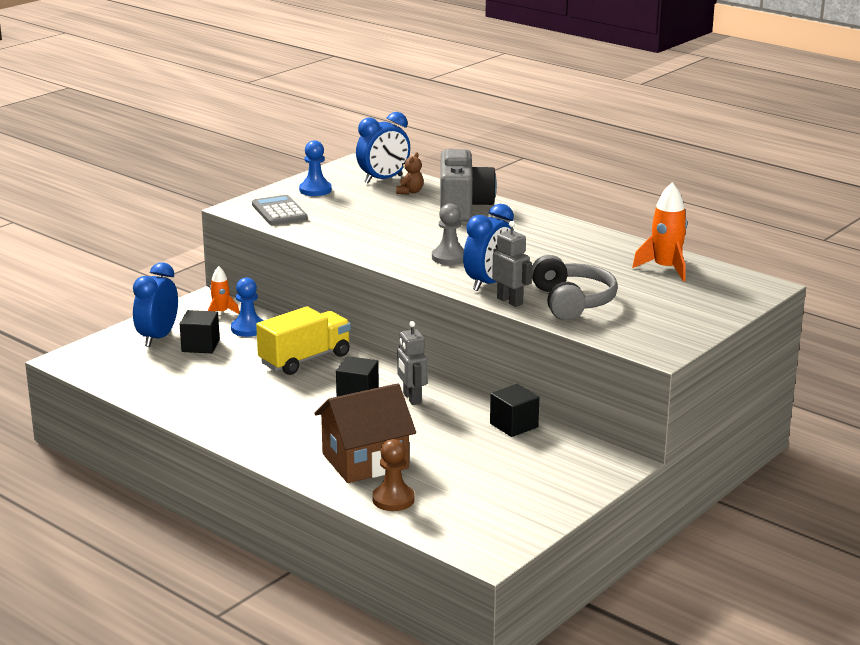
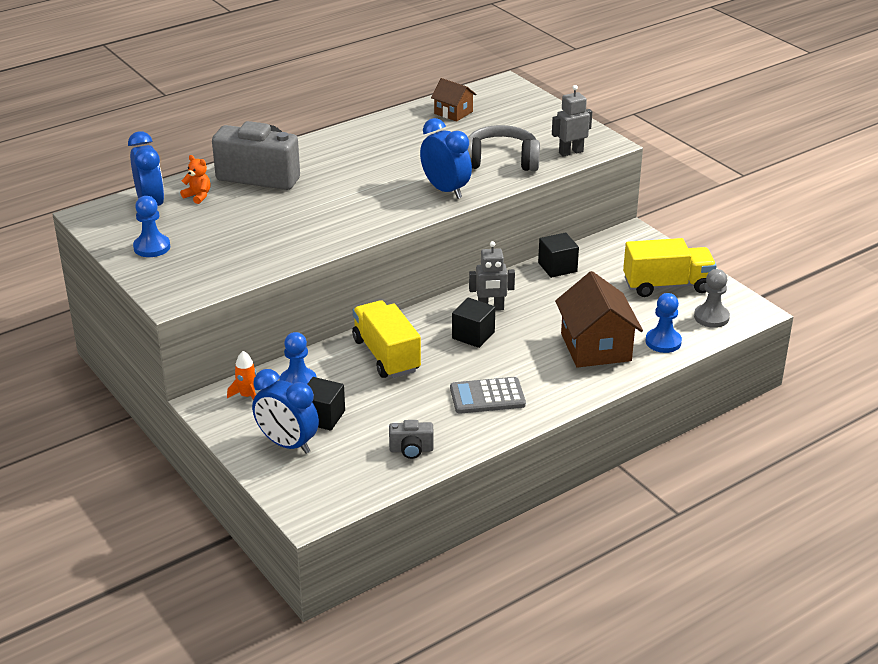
camera: 75 degrees left, 10 degrees up
grey calculator [252,195,308,225] -> grey calculator moved to [450,377,526,414]
brown pawn [372,439,415,511] -> blue pawn [646,293,682,353]
brown teddy bear [396,152,424,195] -> orange teddy bear [180,155,210,204]
grey pawn [432,203,464,265] -> grey pawn moved to [694,269,730,328]
grey robot [492,221,532,307] -> grey robot moved to [552,85,592,157]
orange rocket [632,182,687,281] -> brown house [431,78,477,122]
none -> grey camera [389,420,434,459]
none -> yellow truck [623,238,717,297]

